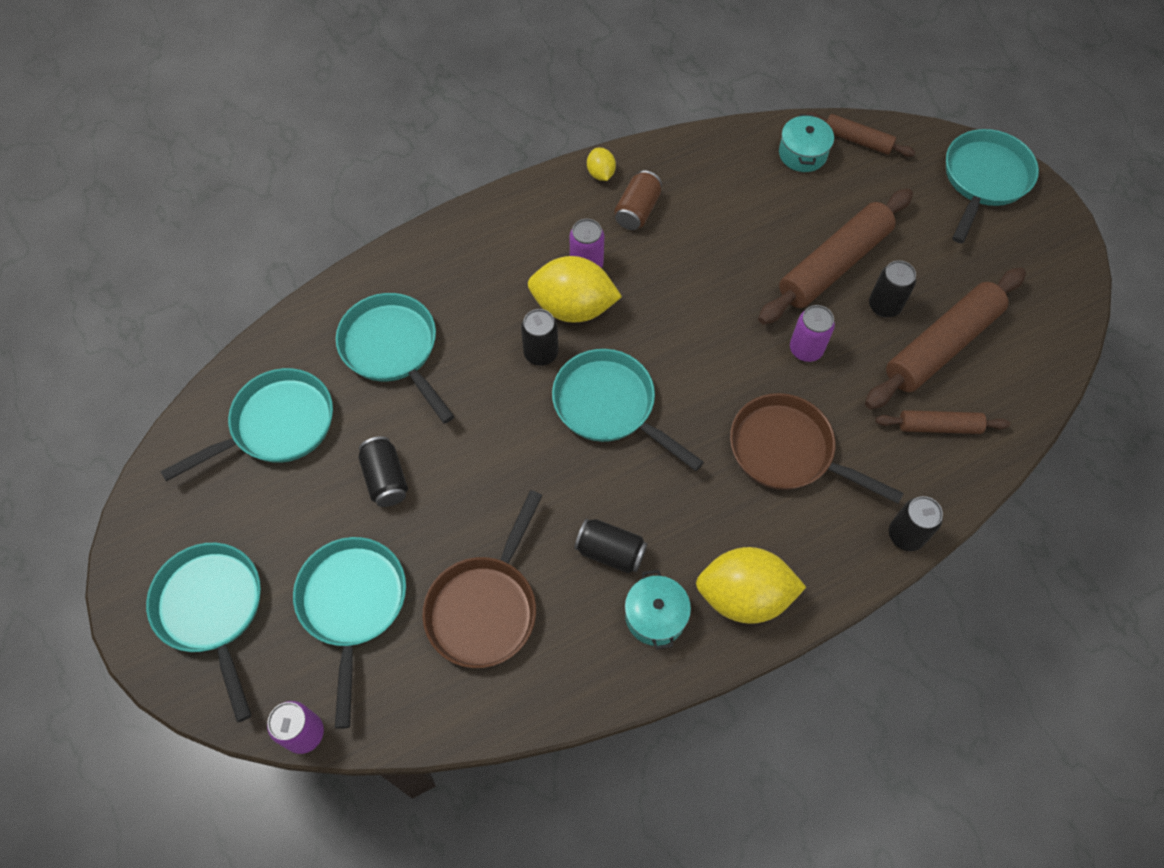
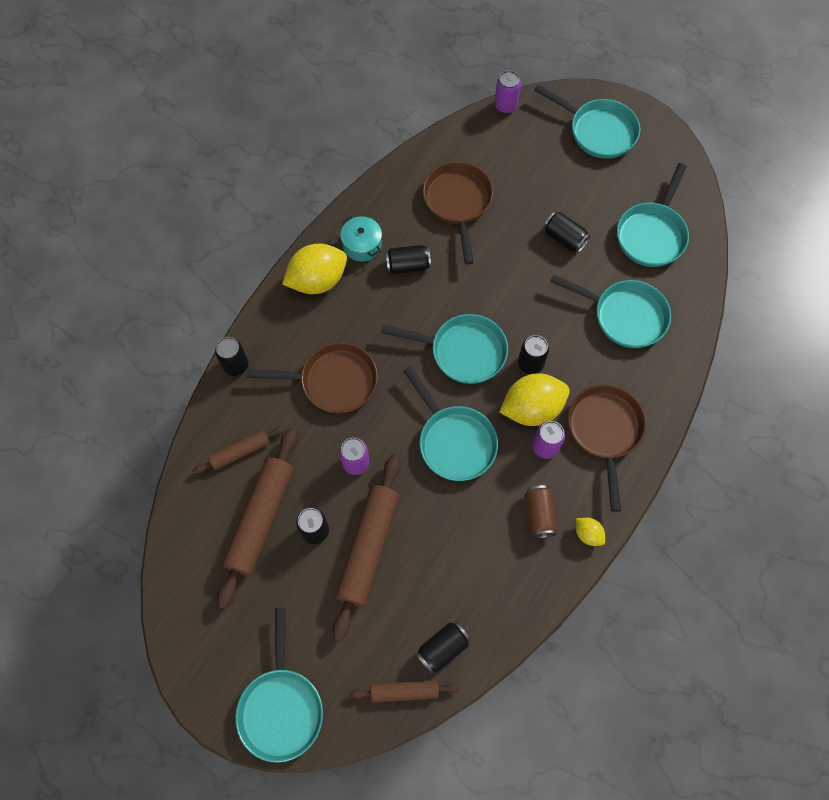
camera: 150 degrees right, 5 degrees up
turquoise pan [293,537,406,729] -> turquoise pan moved to [403,366,498,481]
turquoise pot [779,114,834,172] -> black can [416,622,470,674]
none -> brown pan [568,384,646,512]

